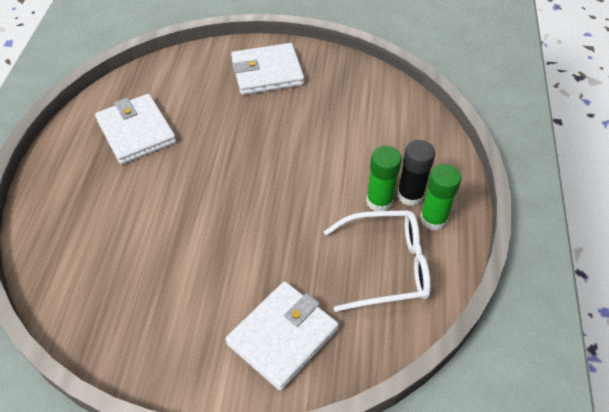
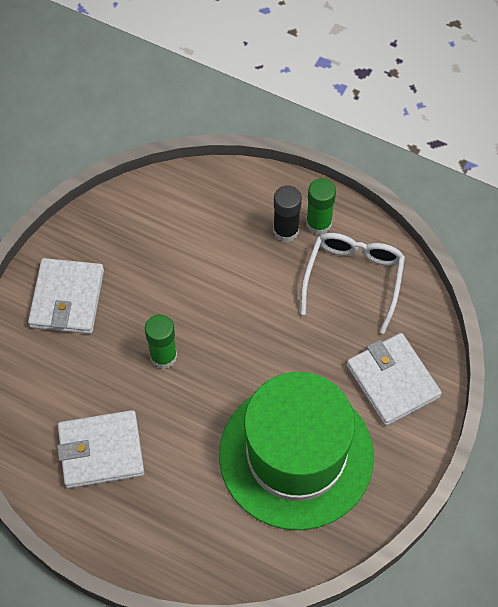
camera: 70 degrees left, 10 degrees up
green glue stick [366,146,402,211] -> green glue stick moved to [145,314,177,369]
none -> green hat [219,372,374,530]

